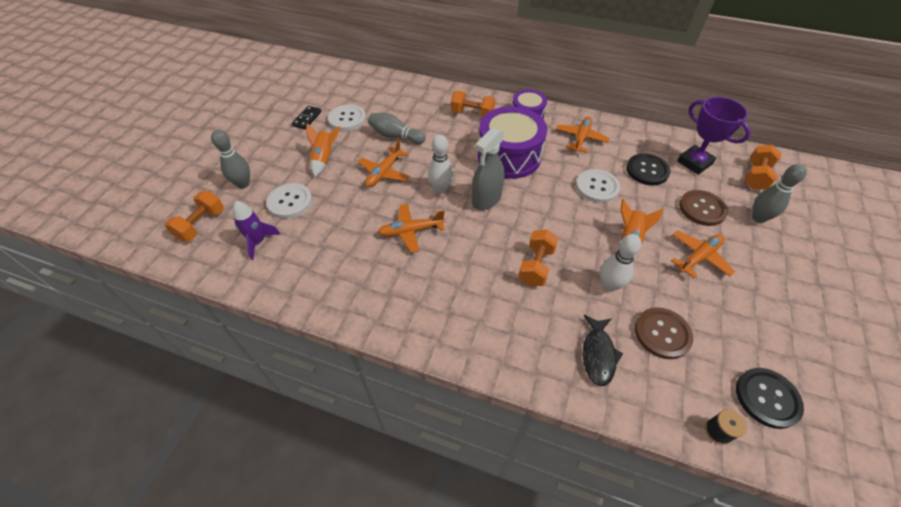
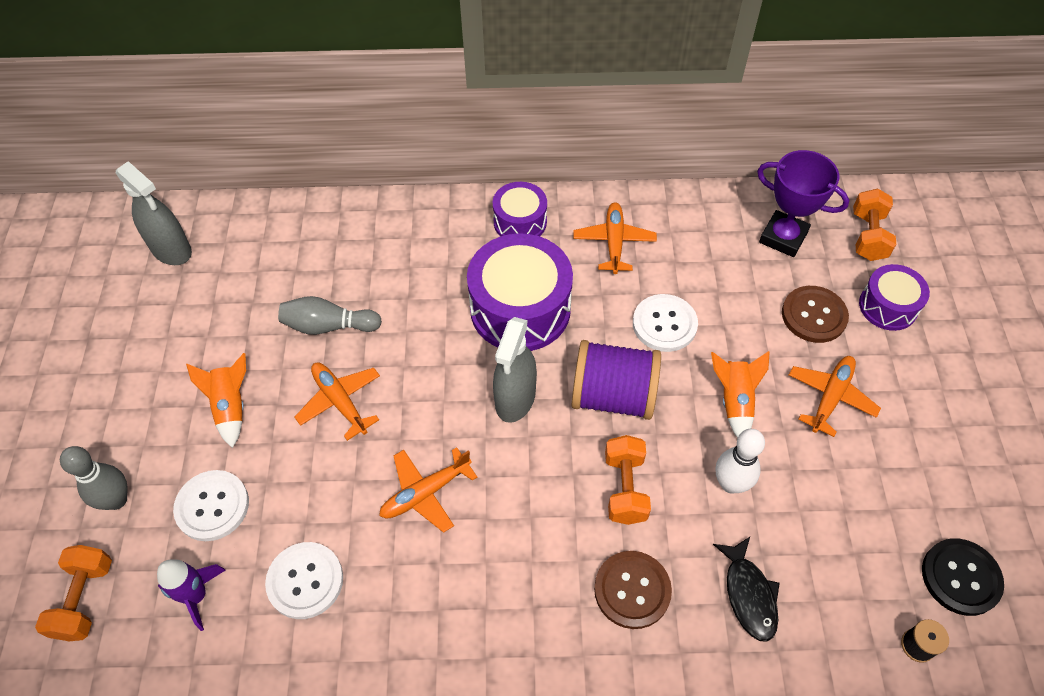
camera: 20 degrees left, 5 degrees up
black domino [292,106,321,129] -> none
white button [328,104,366,131] -> white button moved to [265,542,343,619]
orange plane [358,139,409,187] -> orange plane turned 135 degrees clockwise [295,362,380,441]
white bowling pin [428,134,454,193] -> none
orange dumbbell [451,91,495,118] -> none
black button [626,154,670,185] -> none
brown button [635,307,693,359] -> brown button moved to [594,551,672,629]
grey bowling pin [752,164,807,223] -> purple drum [859,264,930,331]
none -> grey spray bottle [116,161,192,265]
none -> purple spool [572,340,661,420]

